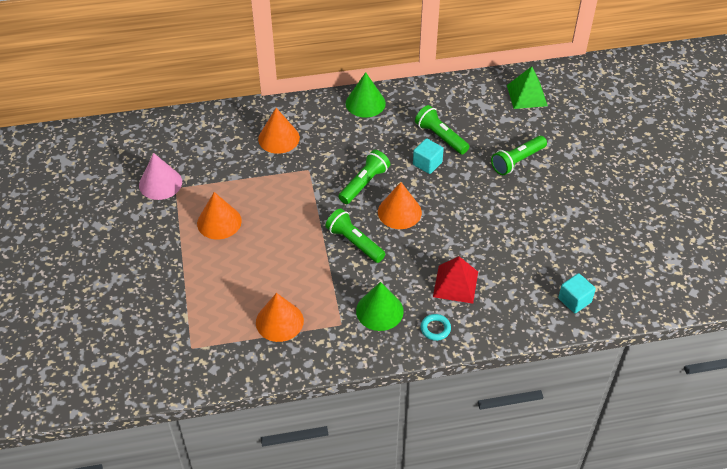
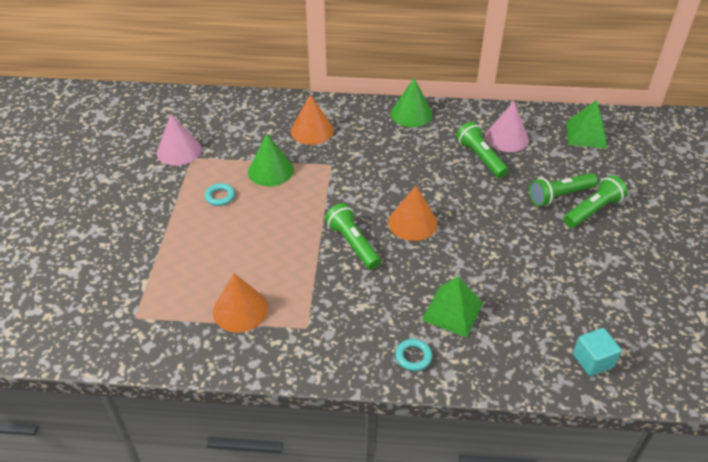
camera: 15 degrees right, 5 degrees down
orange cone [197,192,242,240] -> turquoise ring [205,183,235,206]
green flashlight [339,150,390,204] -> green flashlight moved to [564,175,627,228]
green cone [356,282,404,331] -> green cone moved to [248,134,294,186]
turquoise cube [413,138,444,174] -> none
red pyramid [433,256,478,304] -> green pyramid [422,276,483,338]
none -> pink cone [485,102,529,152]

